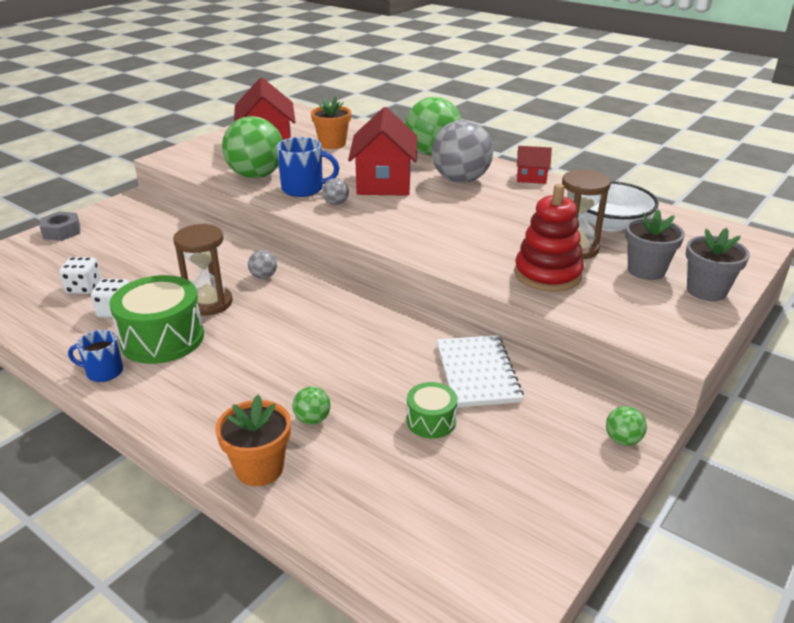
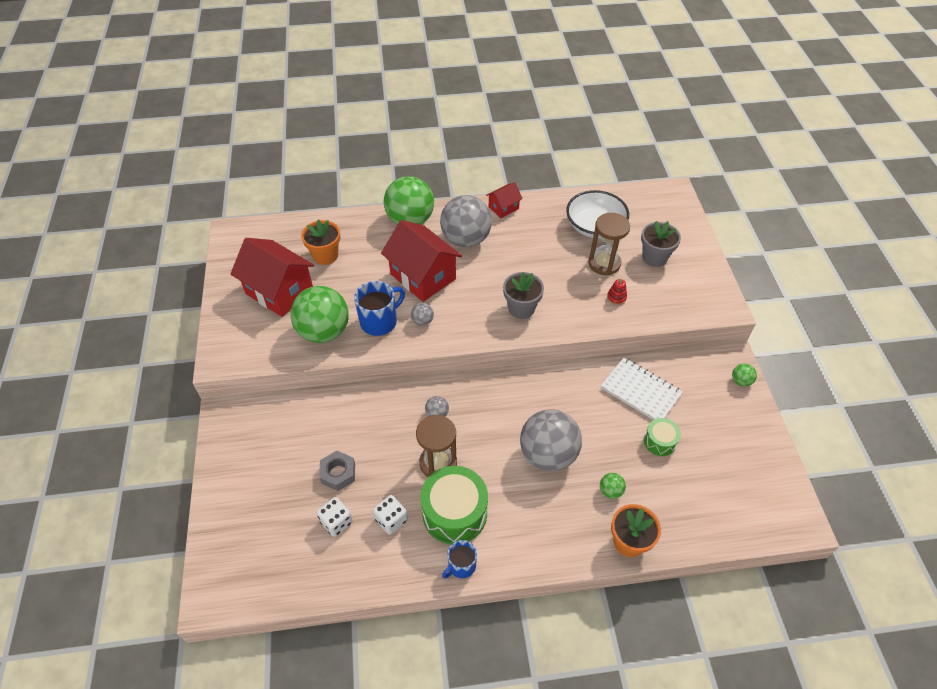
camera: 45 degrees left, 20 degrees up
grey nut [40,211,80,241] -> grey nut moved to [319,451,355,491]
red stacking toy [514,184,584,292] -> red stacking toy [607,278,627,305], size x0.41
grey flower pot [686,228,750,301] -> grey flower pot moved to [503,272,544,319]
none -> grey ball [520,409,582,472]

